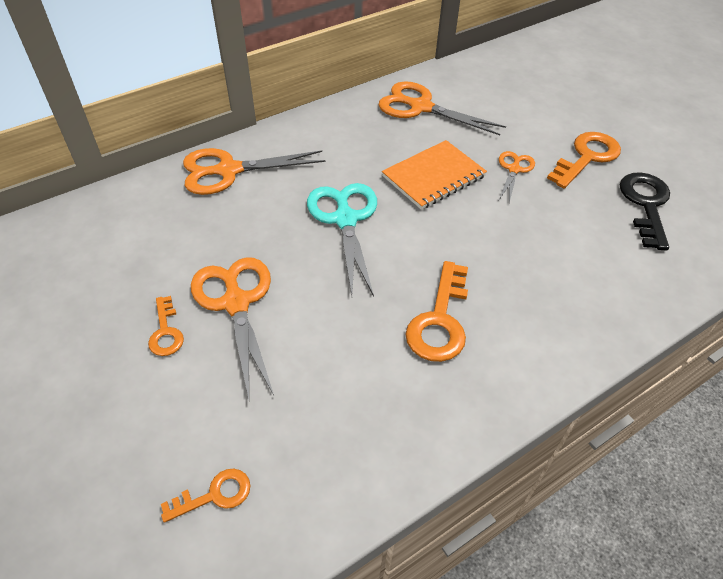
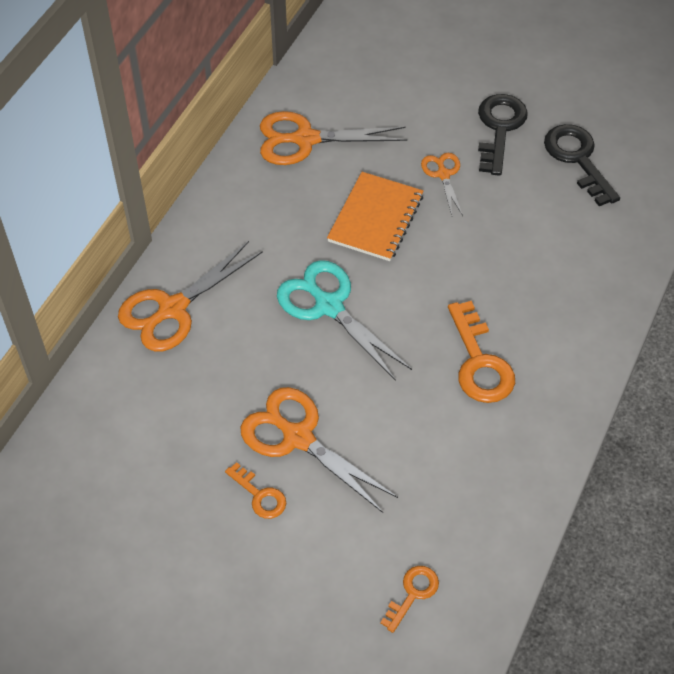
camera: 30 degrees left, 5 degrees up
orange key [547,132,621,189] -> black key [478,94,528,176]

